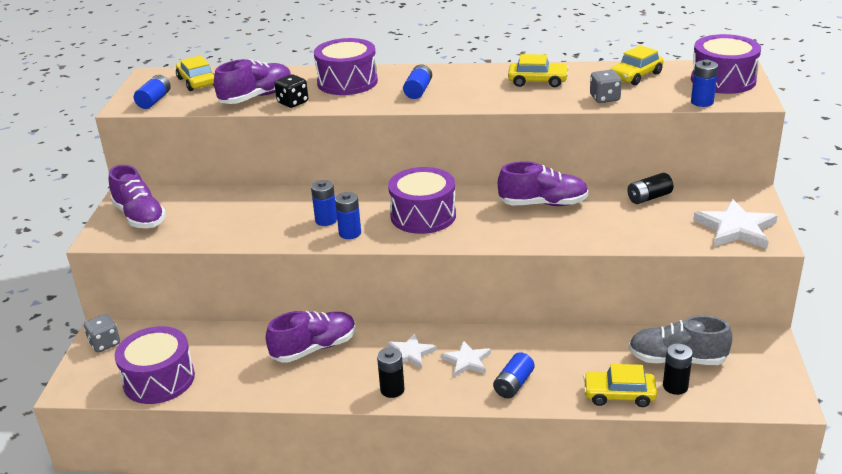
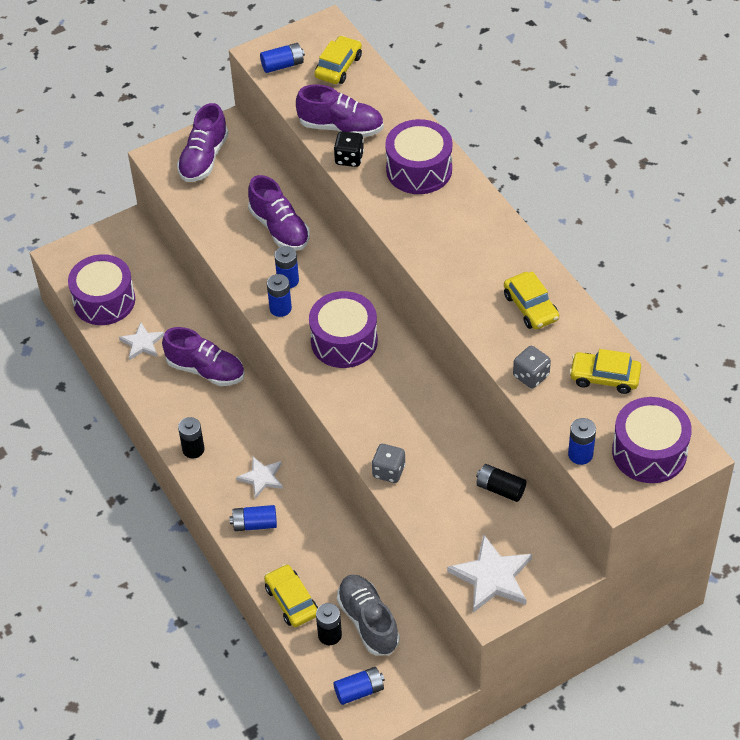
camera: 55 degrees right, 20 degrees up
grey dice [84,314,120,352] -> grey dice moved to [372,444,406,483]
white star [388,333,437,369] -> white star moved to [119,322,165,360]
blue battery [403,64,432,99] -> blue battery moved to [333,667,385,705]
purple shoe [498,161,589,206] -> purple shoe moved to [248,175,310,251]

